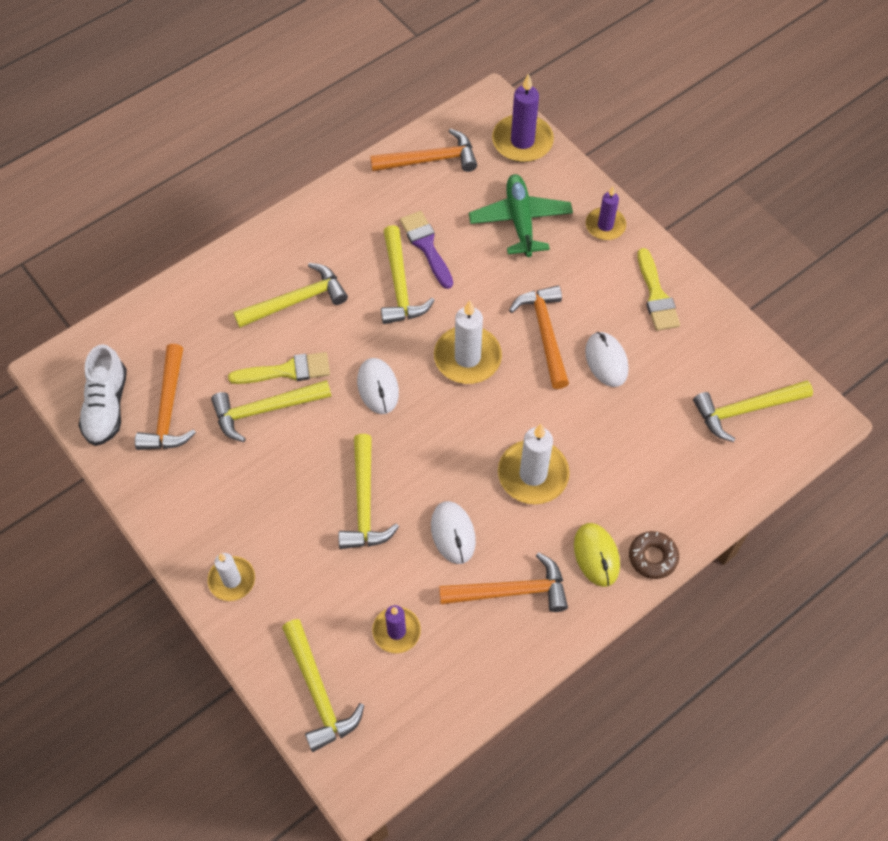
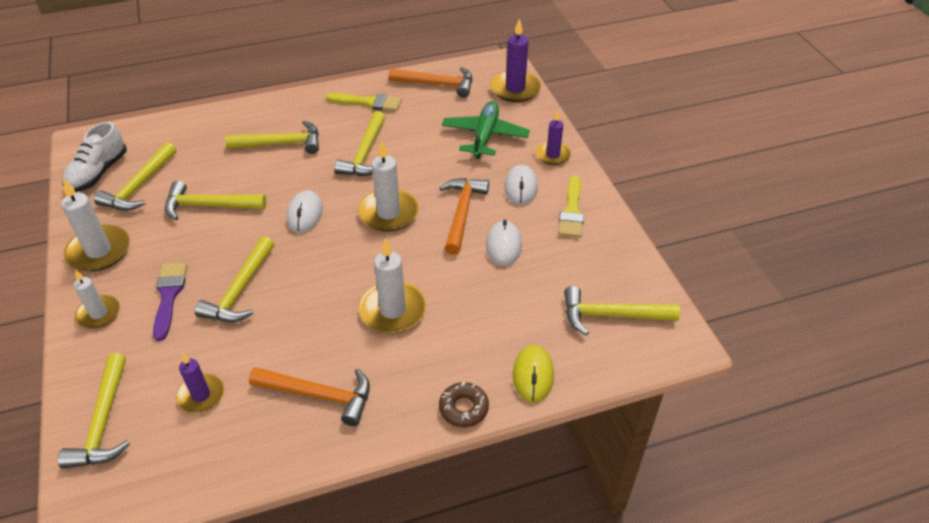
camera: 20 degrees right, 15 degrees down
orange hammer [135,344,196,450] -> yellow hammer [94,142,176,211]
yellow brush [228,352,330,384] -> yellow brush moved to [326,93,402,111]
purple brush [400,211,453,289] -> purple brush moved to [153,262,188,341]
white mouse [431,501,476,564] -> white mouse moved to [504,165,538,205]
yellow mouse [574,523,620,587] -> yellow mouse moved to [513,345,554,403]
none -> white candle [61,178,130,271]

